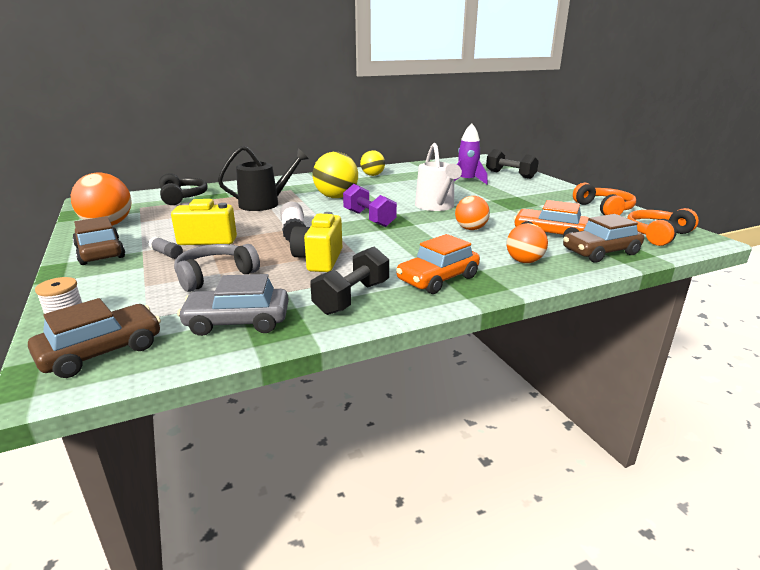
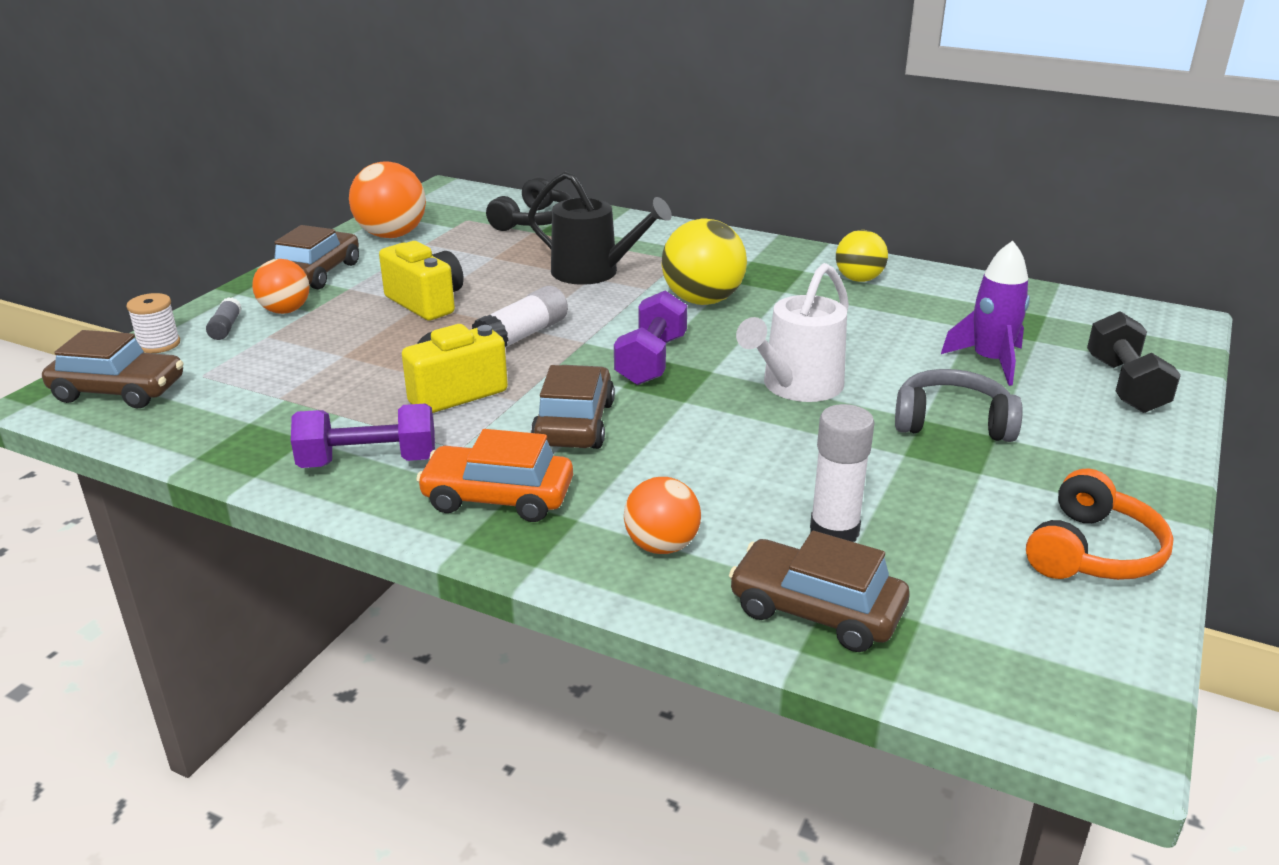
camera: 50 degrees right, 5 degrees up
grey glue stick [148,236,183,259] -> grey glue stick moved to [206,297,242,340]
grey headphones [174,244,260,292] -> grey headphones moved to [895,369,1023,442]
grey car [177,274,289,336] -> none
black dumbbell [310,246,389,315] -> purple dumbbell [291,404,435,468]
orange ball [455,196,490,230] -> orange ball moved to [252,259,310,314]
orange car [514,200,589,236] -> white glue stick [810,404,875,542]
orange headphones [627,208,699,246] -> none
none -> brown car [531,365,615,449]

